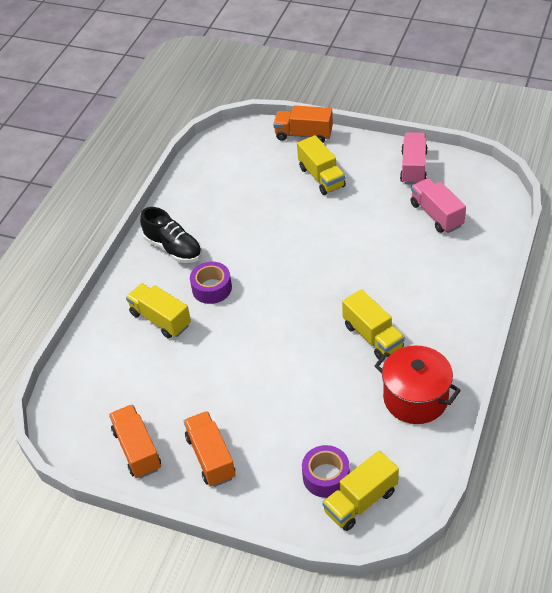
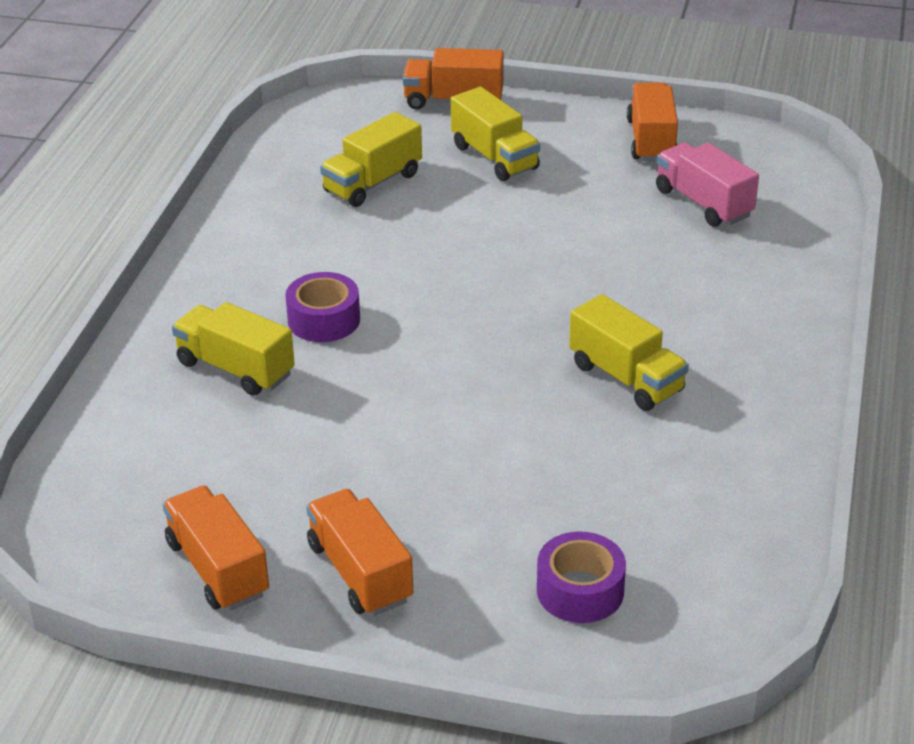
camera: 10 degrees left, 10 degrees down
black shoe [140,207,202,263] -> none
yellow truck [322,450,399,531] -> yellow truck moved to [320,112,422,207]
red pot [375,345,461,424] -> none
pink truck [400,132,427,185] -> orange truck [627,83,678,161]

